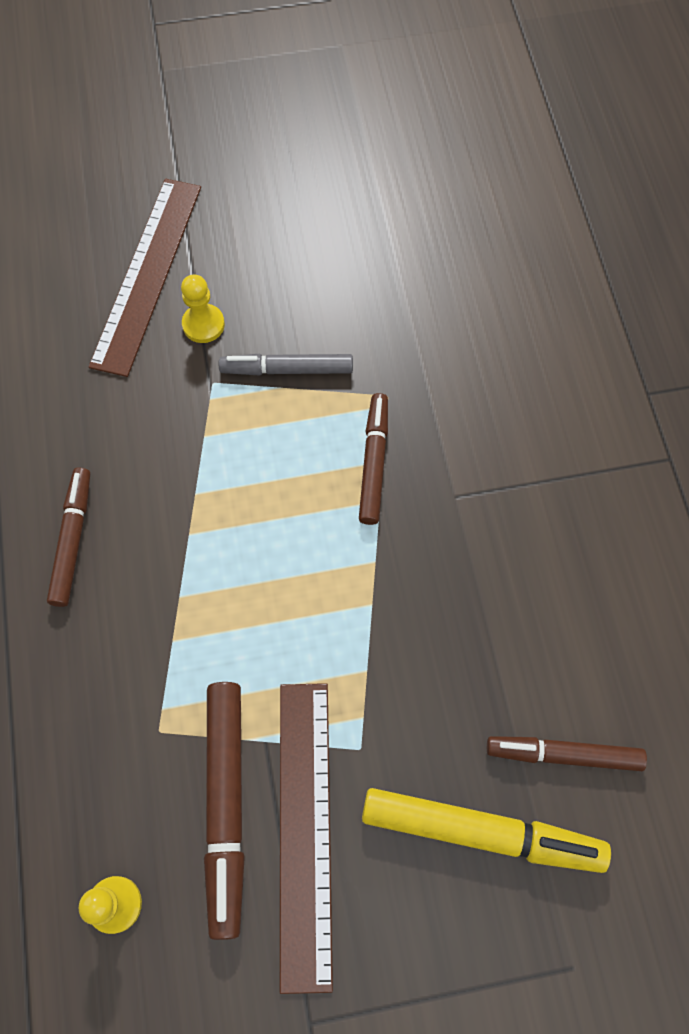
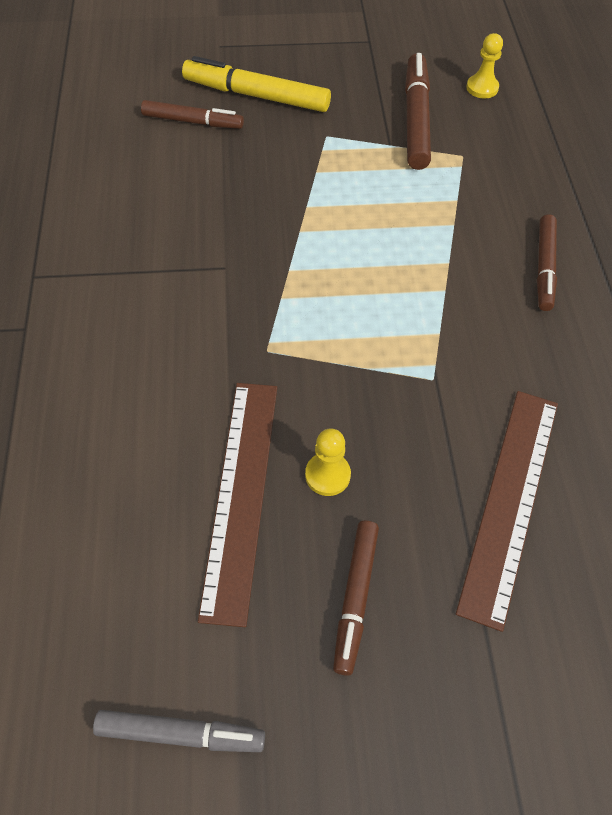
camera: 175 degrees left, 10 degrees down
yellow pawn [181,275,225,343] -> yellow pawn moved to [305,428,351,496]
grey marker [219,354,353,376] -> grey marker moved to [93,710,265,752]
brown ruler [280,683,333,994] -> brown ruler moved to [198,383,277,627]
brown marker [359,393,388,525] -> brown marker moved to [333,520,379,676]

